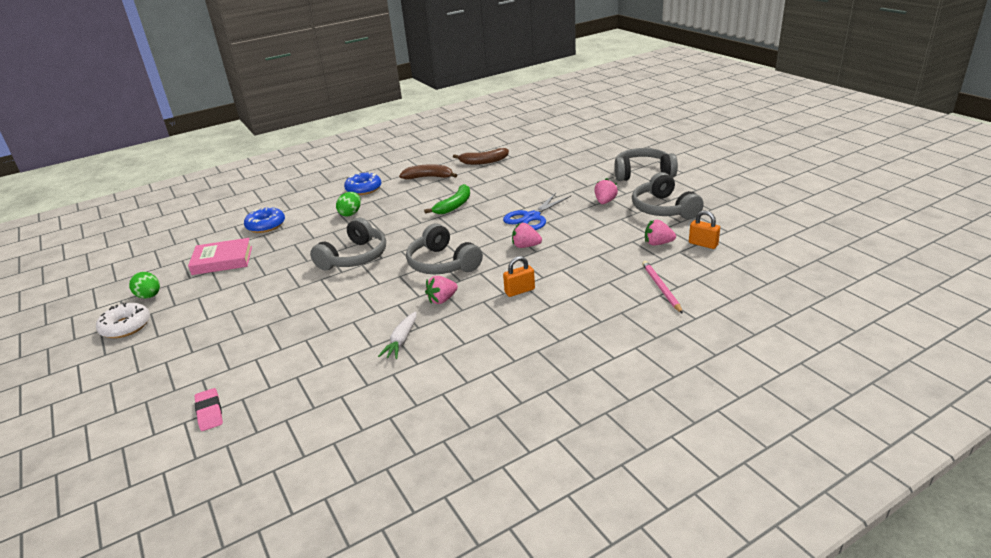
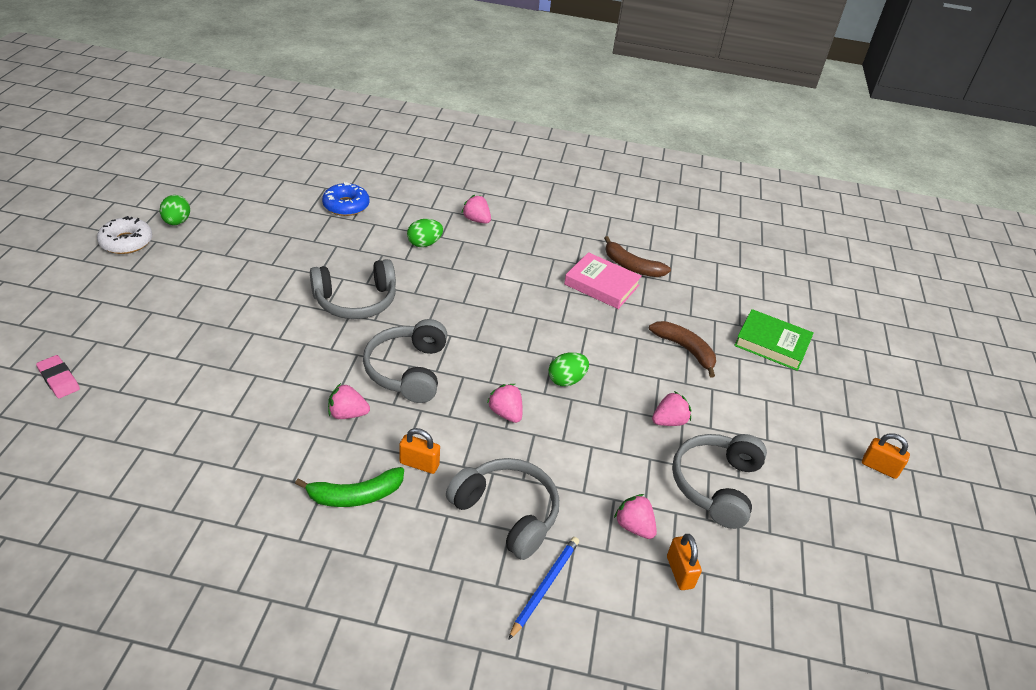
camera: 35 degrees right, 10 degrees up
pink book [188,238,252,275] -> pink book moved to [564,252,642,309]
pink eraser [195,388,223,431] -> pink eraser turned 60 degrees counterclockwise [36,355,80,398]
blue donut [344,173,381,195] -> pink strawberry [462,195,491,224]
white carrot [378,311,416,359] -> none
brown banana [399,164,457,179] -> brown banana moved to [649,321,716,377]
green banana [424,184,470,214] -> green banana moved to [295,467,404,507]
blue scissors [503,193,571,230] -> green egg [549,352,589,387]
grey headphones [614,148,678,181] -> grey headphones moved to [446,458,559,560]
pink pencil [642,261,683,314] -> blue pencil [508,537,579,640]
none -> green book [734,309,814,371]
none -> orange padlock [862,433,910,479]

